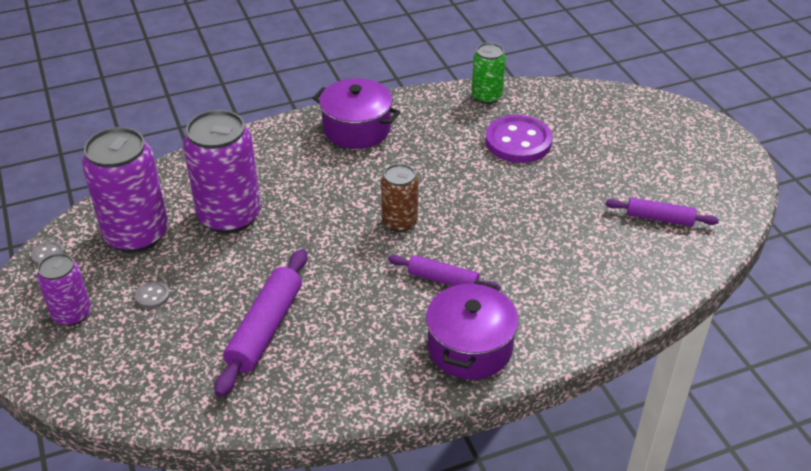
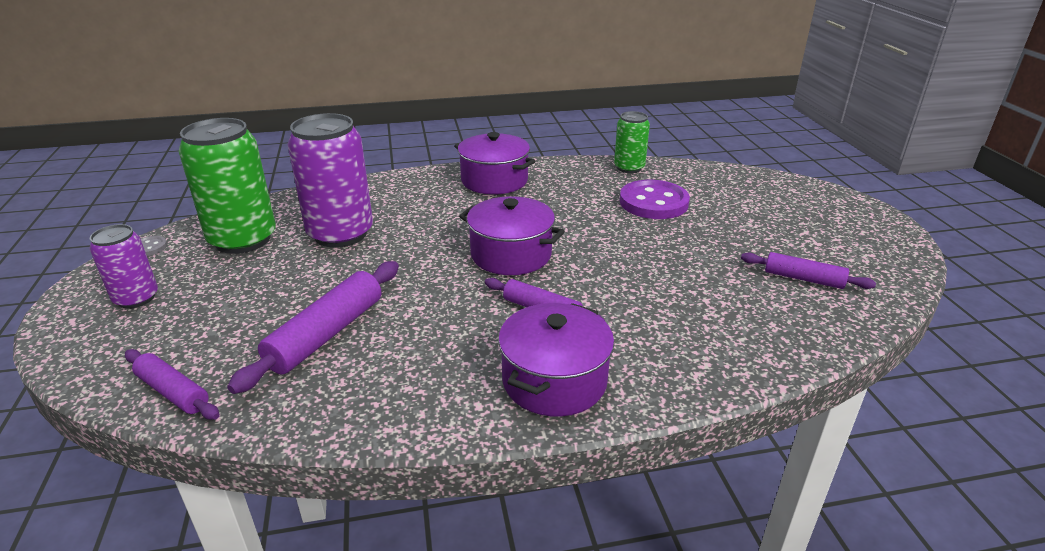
camera: 10 degrees right, 10 degrees down
purple can [82,127,168,253] -> green can [178,118,276,254]
grey button [135,281,170,309] -> none
brown can [381,164,418,232] -> purple pot [459,196,565,275]
none -> purple rolling pin [125,349,220,420]

